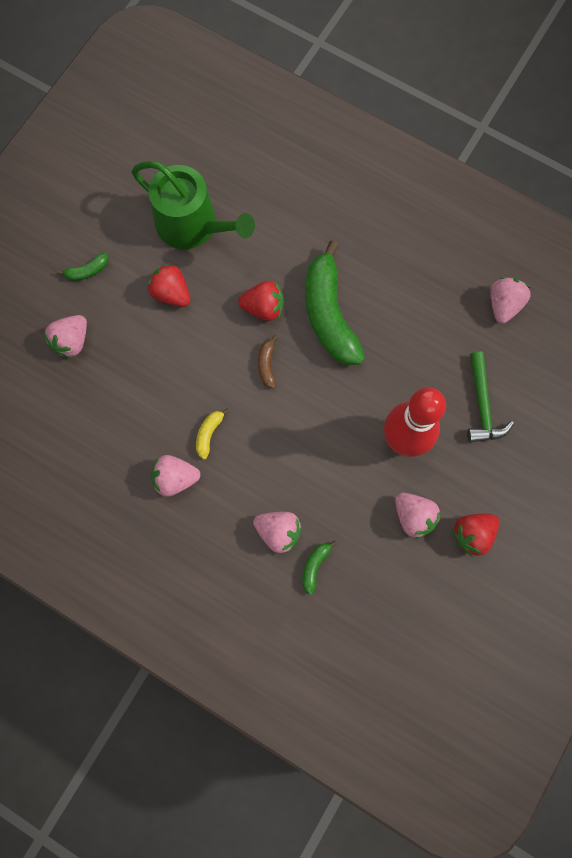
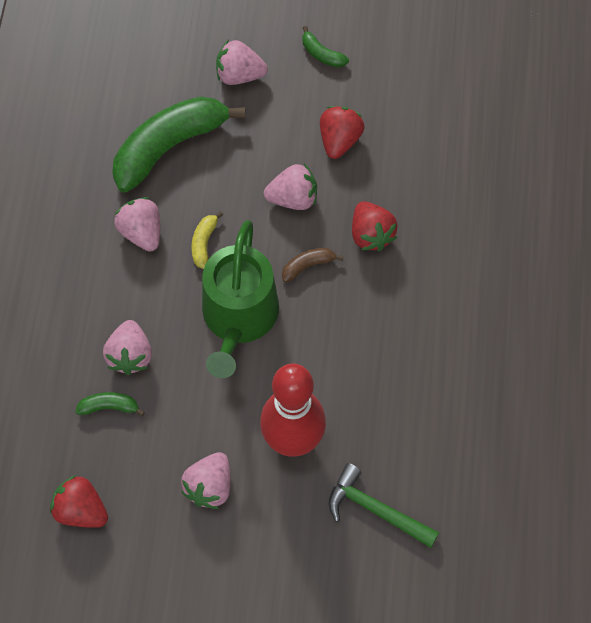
camera: 65 degrees right, 10 degrees down
green watering can [132,161,255,249] -> green watering can moved to [202,220,279,378]
yellow banana [196,409,229,460] -> yellow banana turned 75 degrees counterclockwise [192,211,223,269]
green banana [305,240,365,365] -> green banana moved to [112,96,245,193]
red strawberry [452,514,499,557] -> red strawberry moved to [50,475,108,528]
green hammer [467,351,514,443] -> green hammer turned 60 degrees clockwise [329,463,439,548]
pink strawberry [490,277,531,324] -> pink strawberry moved to [264,164,317,210]

